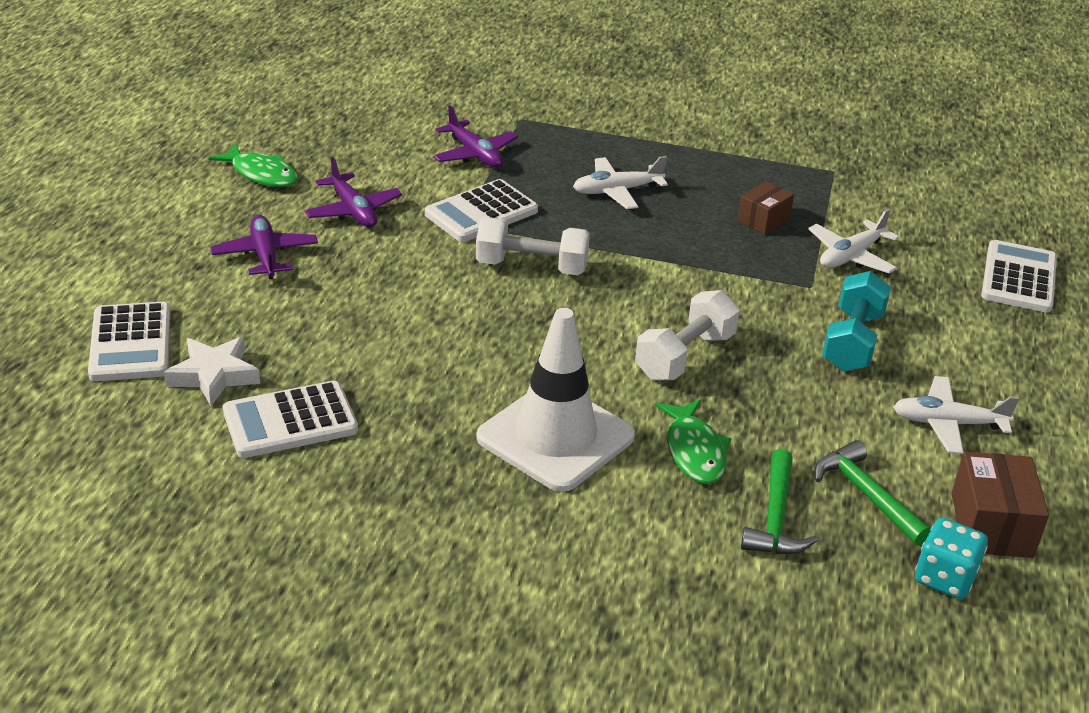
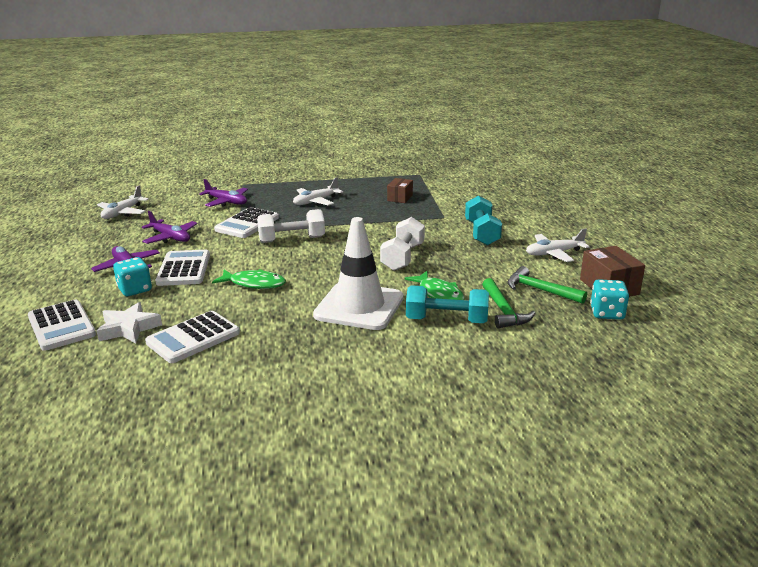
camera: 20 degrees left, 10 degrees down
green fish [208,143,298,187] -> green fish moved to [212,269,286,289]
white plane [808,209,899,273] -> white plane moved to [97,185,149,219]
white calculator [981,240,1057,313] -> white calculator moved to [156,250,210,286]
none -> turquoise dice [113,257,152,296]
none -> turquoise dumbbell [406,285,489,323]

